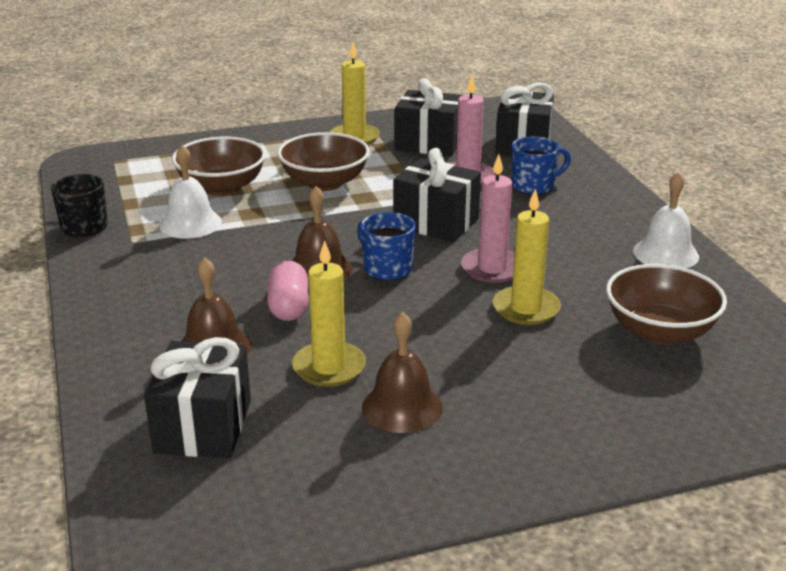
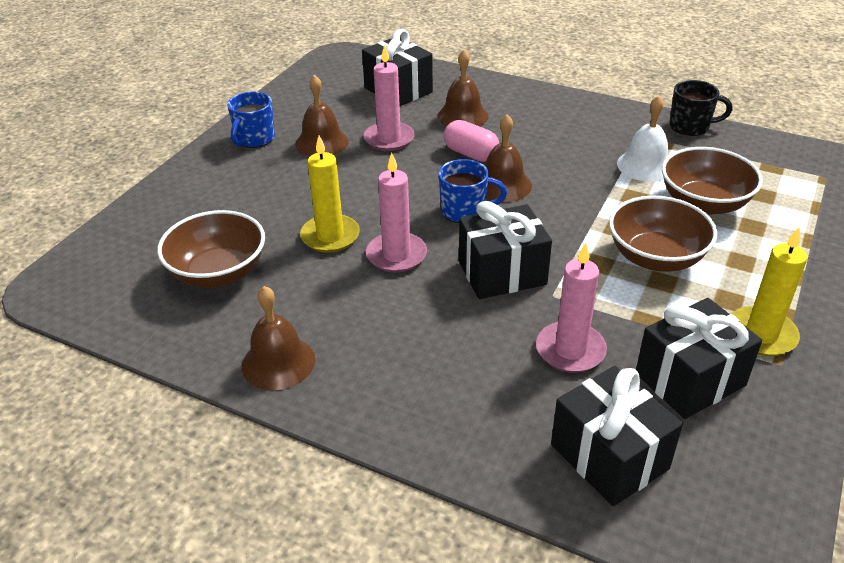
camera: 135 degrees right, 10 degrees up
yellow candle [292,240,366,387] -> pink candle [364,45,415,151]
blue mug [512,136,571,195] -> blue mug moved to [227,92,275,148]
white bell [633,172,699,268] -> brown bell [242,286,315,390]

